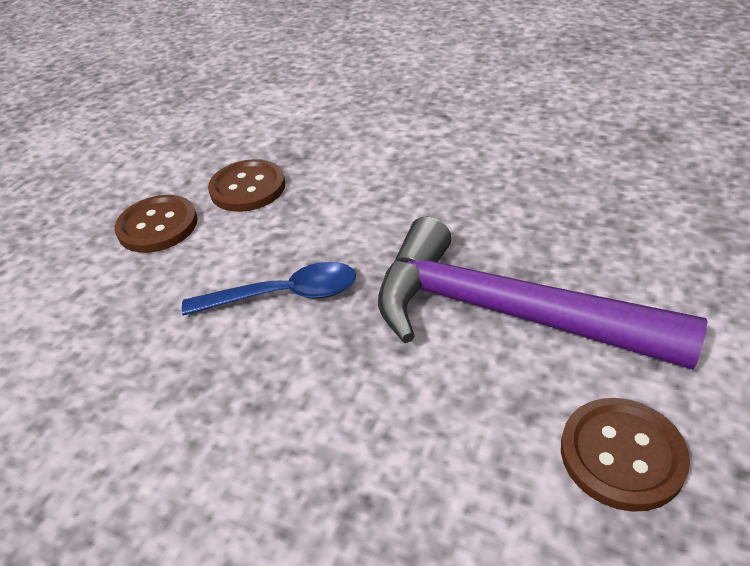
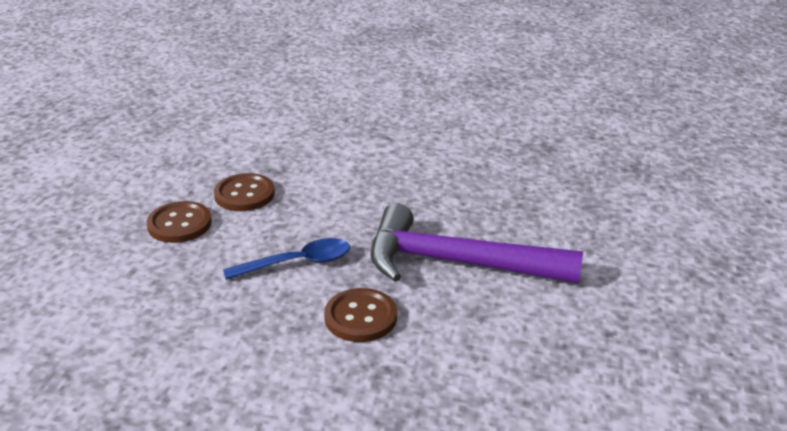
camera: 15 degrees left, 10 degrees down
brown button [561,398,690,512] -> brown button moved to [324,288,397,342]

